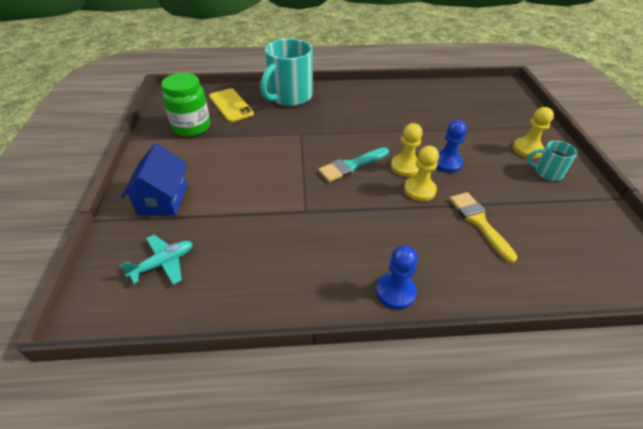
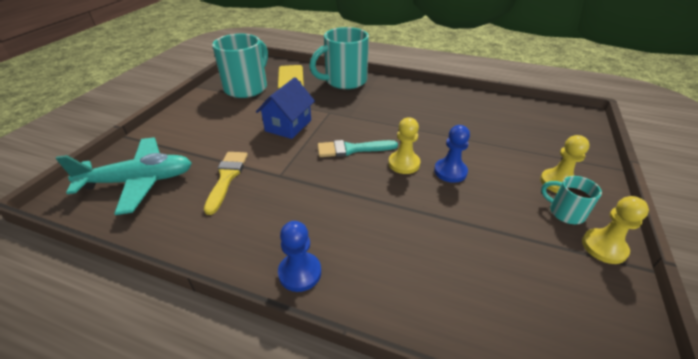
camera: 25 degrees right, 5 degrees down
turquoise plane [120,235,193,285] -> turquoise plane [55,137,192,215], size x1.86
blue house [121,143,187,216] -> blue house moved to [256,77,315,139]
green jar [161,73,210,137] -> turquoise mug [212,34,268,98]
yellow pawn [404,146,439,201] -> yellow pawn moved to [582,196,649,264]
yellow brush [449,192,517,263] -> yellow brush moved to [204,152,248,215]

